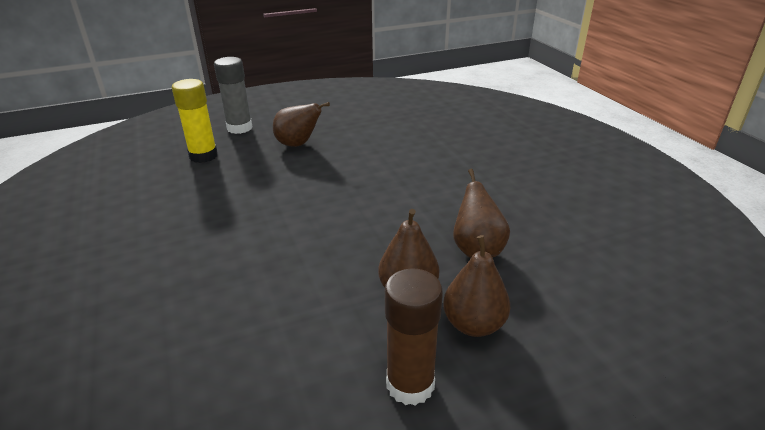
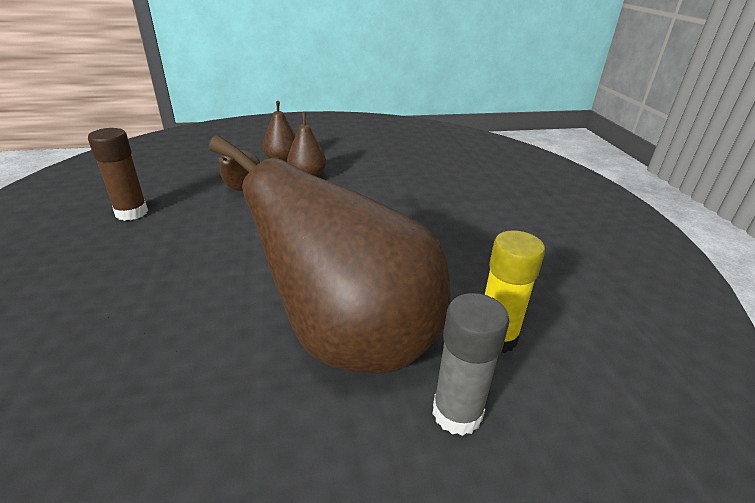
camera: 170 degrees left, 0 degrees up
brown pear [273,102,330,147] -> brown pear [209,135,451,374], size x2.39
brown glue stick [385,269,443,406] -> brown glue stick moved to [88,128,148,221]

